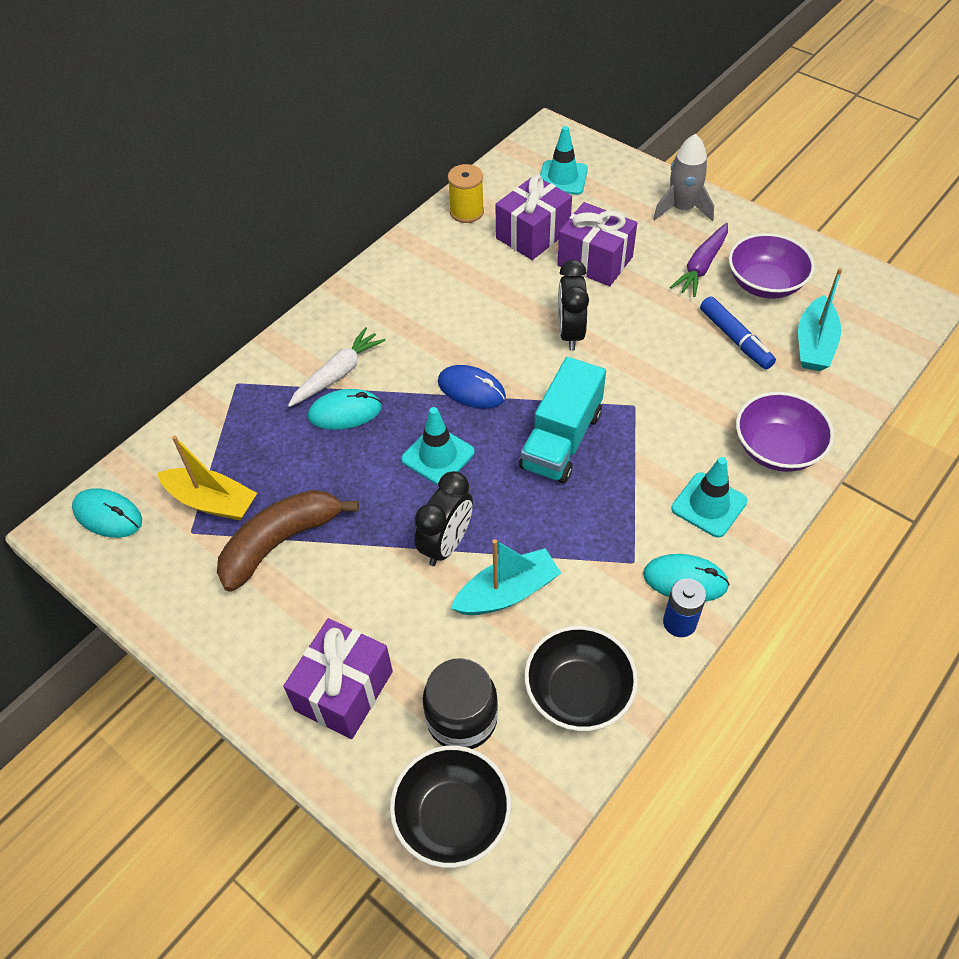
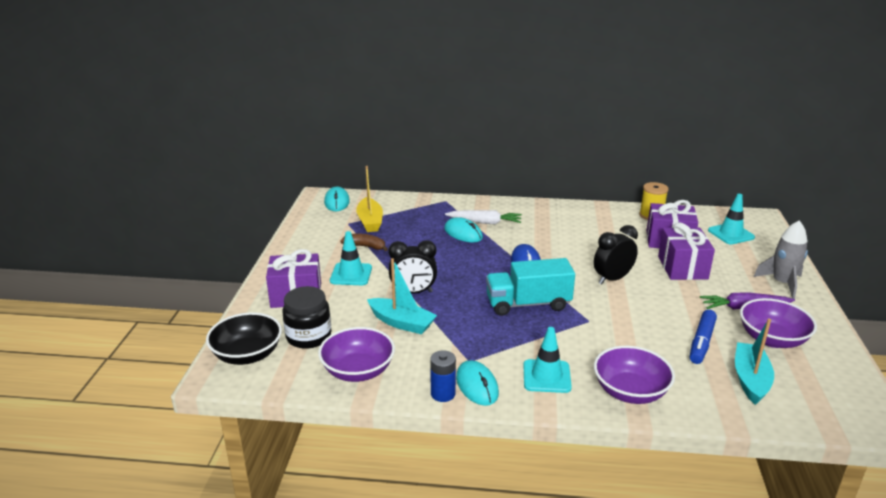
camera: 55 degrees right, 25 degrees down
brown banana [217,490,359,592] -> brown banana [341,234,388,251], size x0.55
turquoise traffic cone [401,407,475,485] -> turquoise traffic cone moved to [330,231,372,285]
black bowl [524,626,638,731] -> purple bowl [318,327,395,382]
turquoise boat [798,268,842,371] -> turquoise boat turned 120 degrees clockwise [735,318,774,405]

